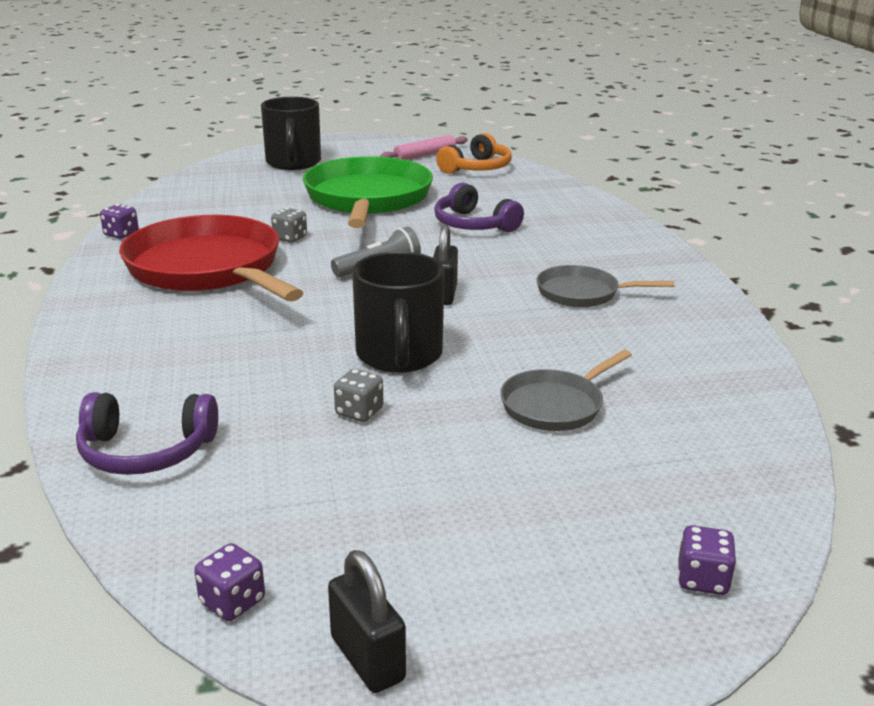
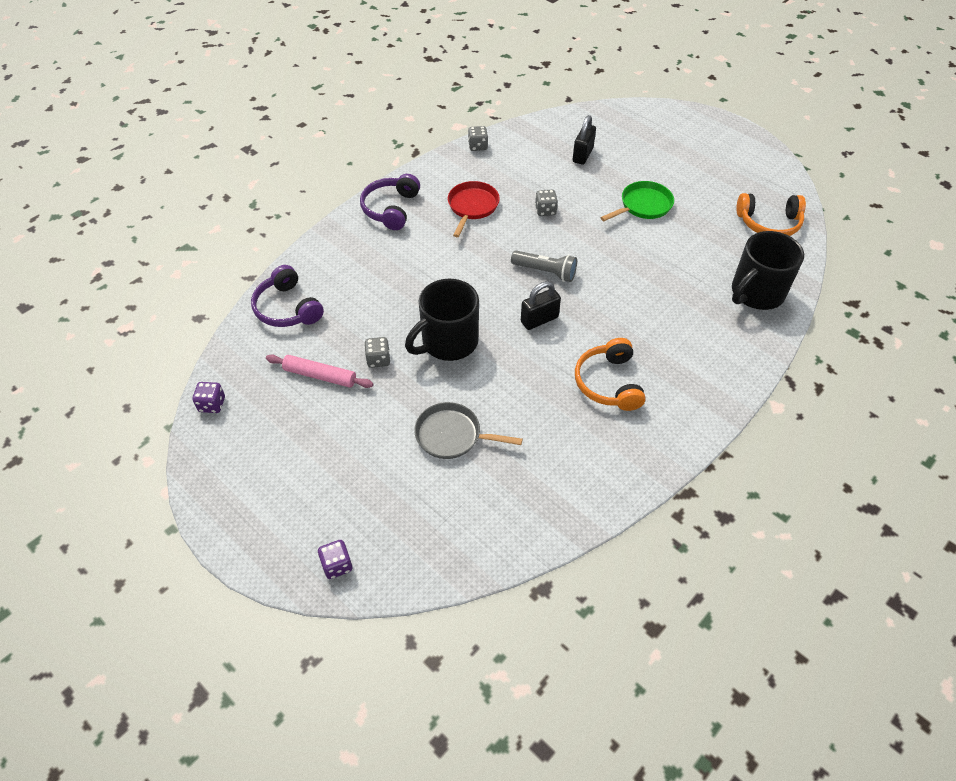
camera: 55 degrees right, 25 degrees up
purple dice [100,204,139,239] -> grey dice [468,126,488,151]
red pan [119,215,303,301] -> red pan [448,181,500,237], size x0.50
black mug [261,97,321,170] -> black mug moved to [732,231,804,310]
green pan [303,156,433,228] -> green pan [600,181,674,221], size x0.50
black padlock [328,550,406,693] -> black padlock moved to [573,115,596,165]
pink rolling pin [380,135,468,160] -> pink rolling pin moved to [266,354,373,388]
purple headphones [434,183,524,232] -> purple headphones moved to [360,174,420,230]
grey pan [536,265,674,307] -> orange headphones [575,338,646,411]

